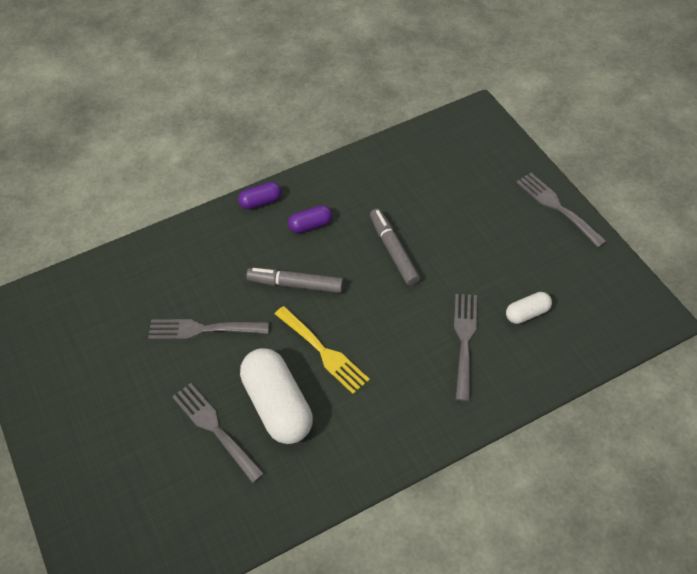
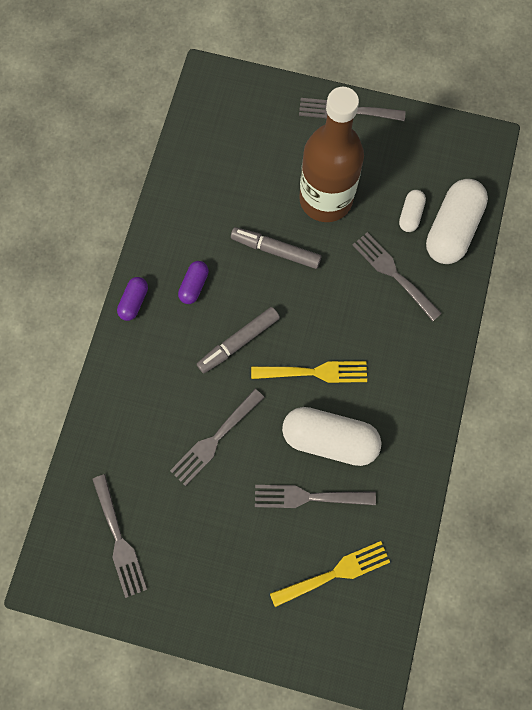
camera: 50 degrees left, 20 degrees up
none -> grey fork [92,474,147,598]
none -> yellow fork [270,541,390,607]
none -> brown bottle [299,87,364,222]
none -> white capsule [426,179,488,264]

